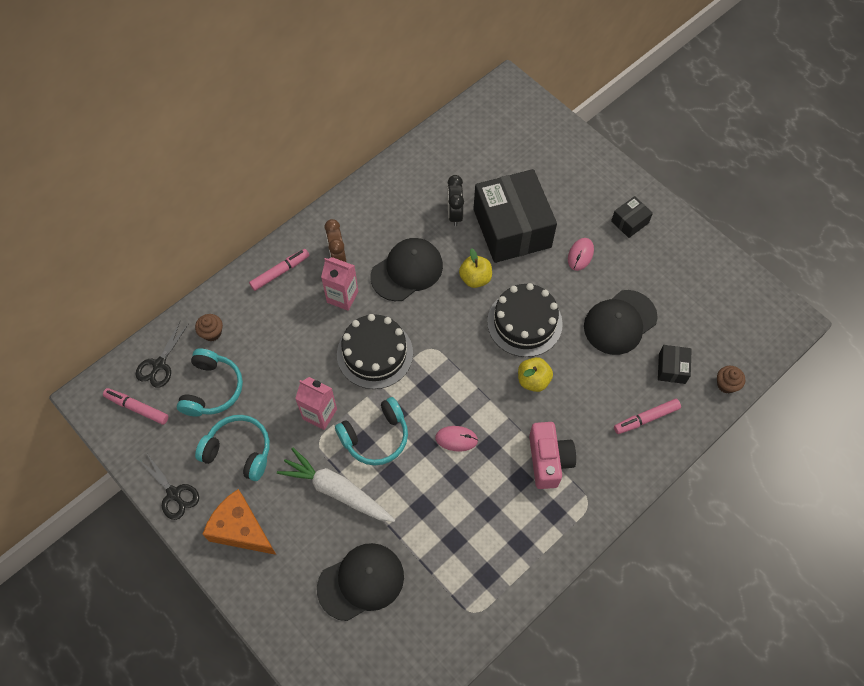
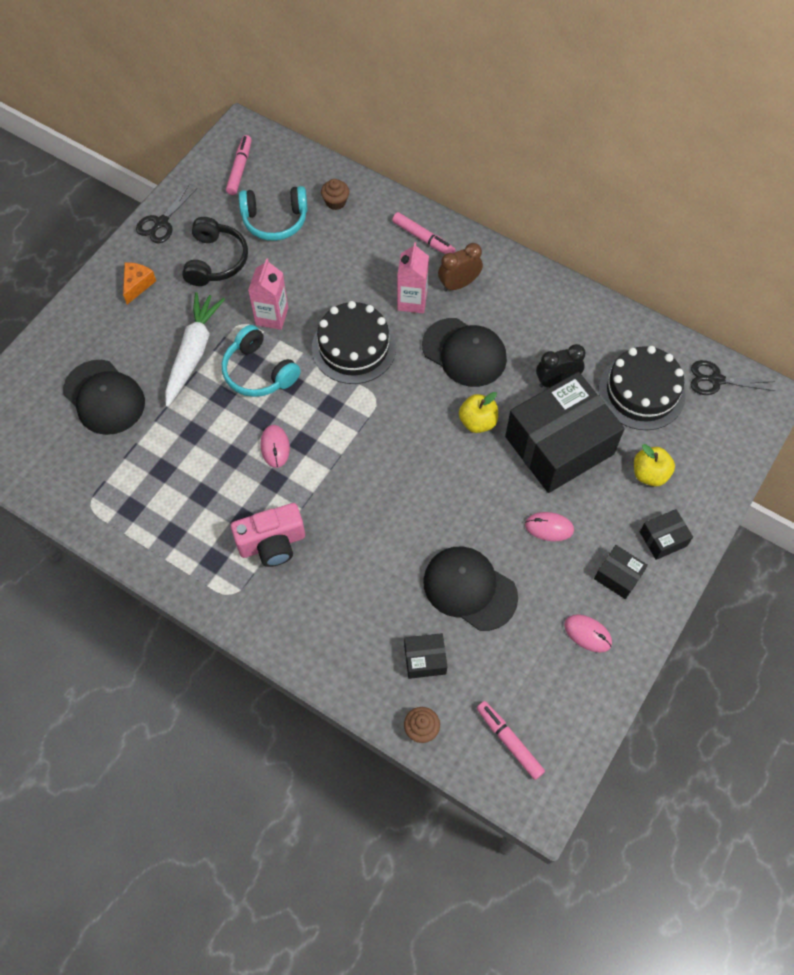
camera: 75 degrees right, 0 degrees up
black scissors [135,322,188,388] -> black scissors moved to [691,360,775,395]
turquoise headphones [195,415,270,481] -> black headphones [182,217,248,286]
orange cheese [202,489,276,555] -> orange cheese [123,263,156,305], size x0.57
black cake [487,283,563,357] -> black cake moved to [599,346,686,430]
yellow apple [518,357,553,392] -> yellow apple moved to [634,444,675,487]
pink marker [614,399,681,434] -> pink marker moved to [477,701,545,780]
none -> pink mouse [564,614,612,653]
none -> black box [640,509,693,560]

